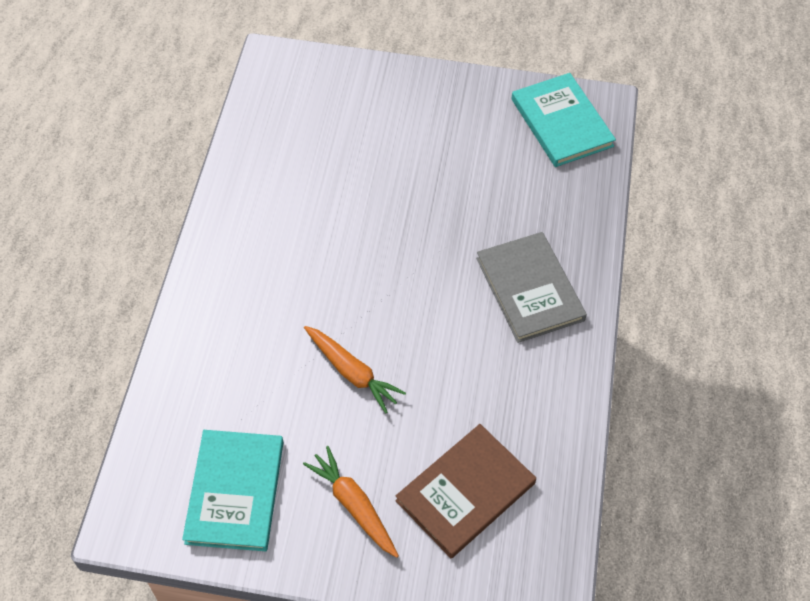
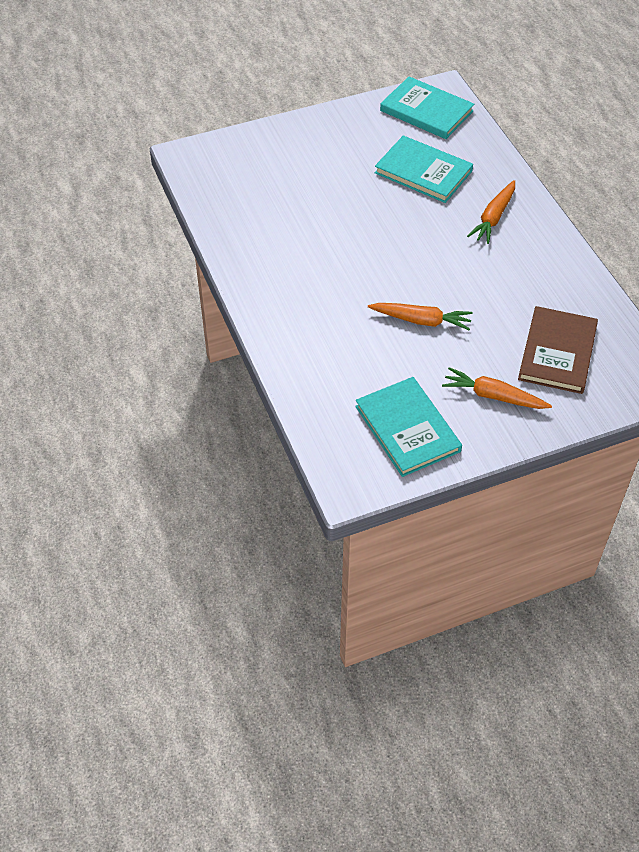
camera: 30 degrees left, 5 degrees down
grey book [476,232,587,343] -> orange carrot [467,180,515,244]
none -> turquoise book [375,135,473,203]

